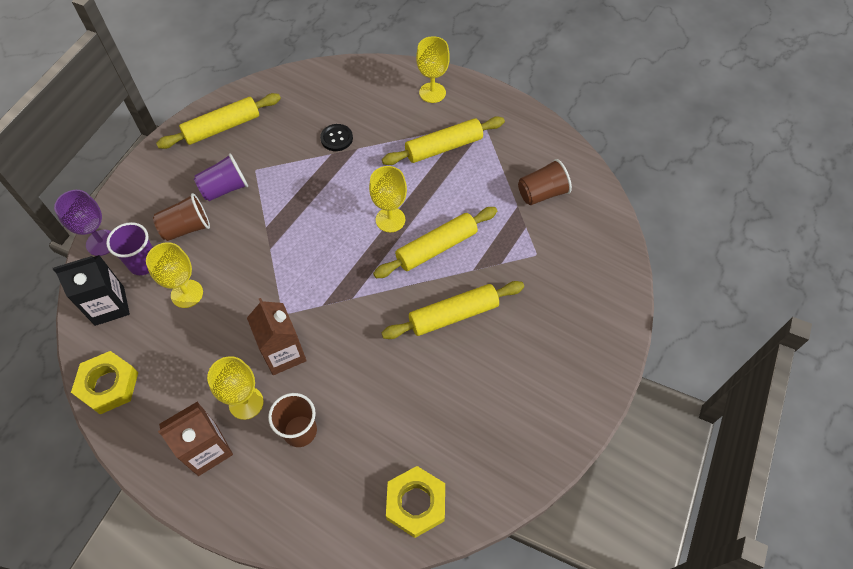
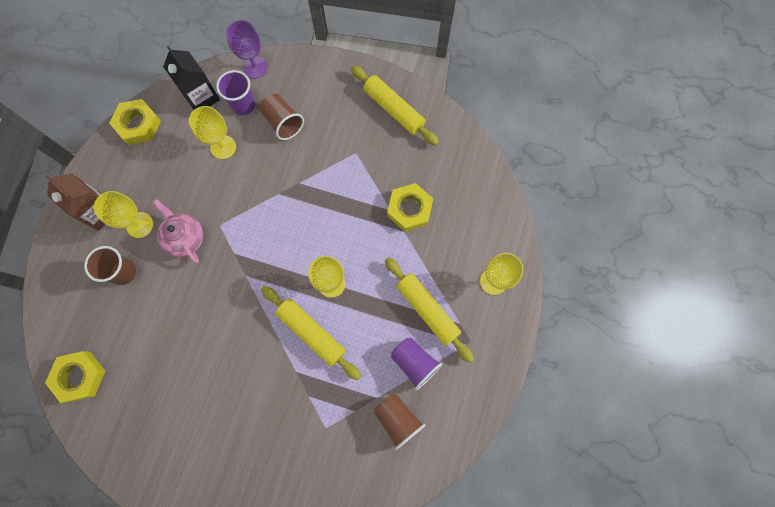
camera: 75 degrees right, 15 degrees up
purple cup [194,153,248,201] -> purple cup moved to [391,338,442,390]
brown carton [247,298,307,375] -> pink teapot [153,199,203,263]
black button [320,124,353,151] -> yellow nut [387,183,433,232]
yellow rolling pin [382,281,524,339] -> none

